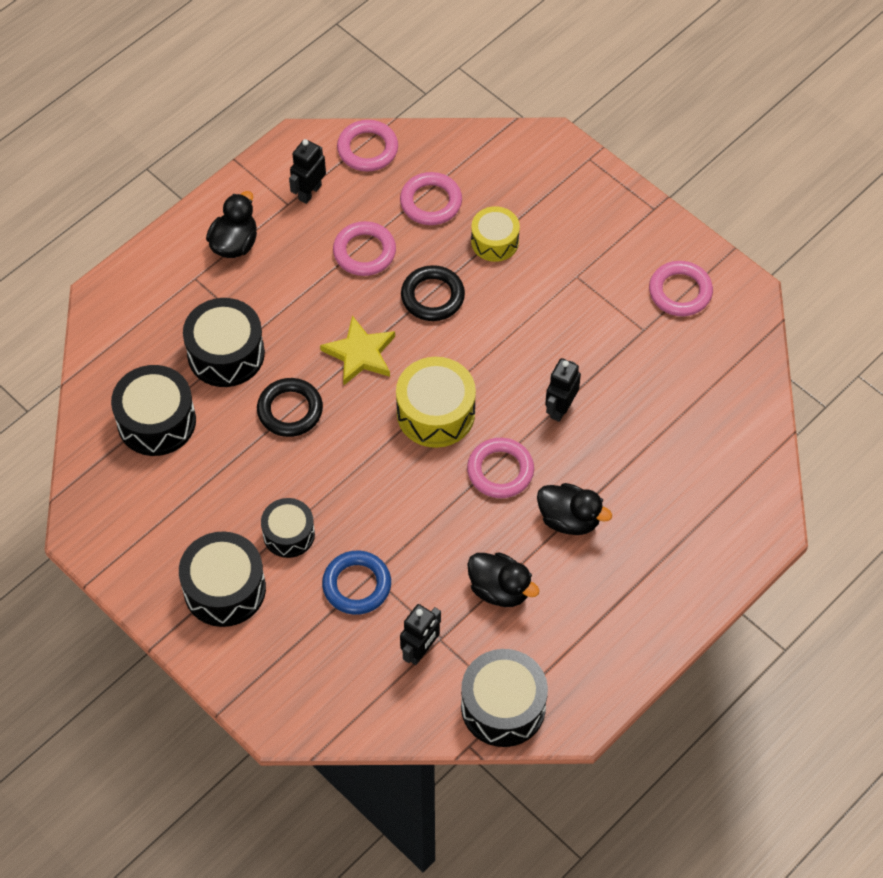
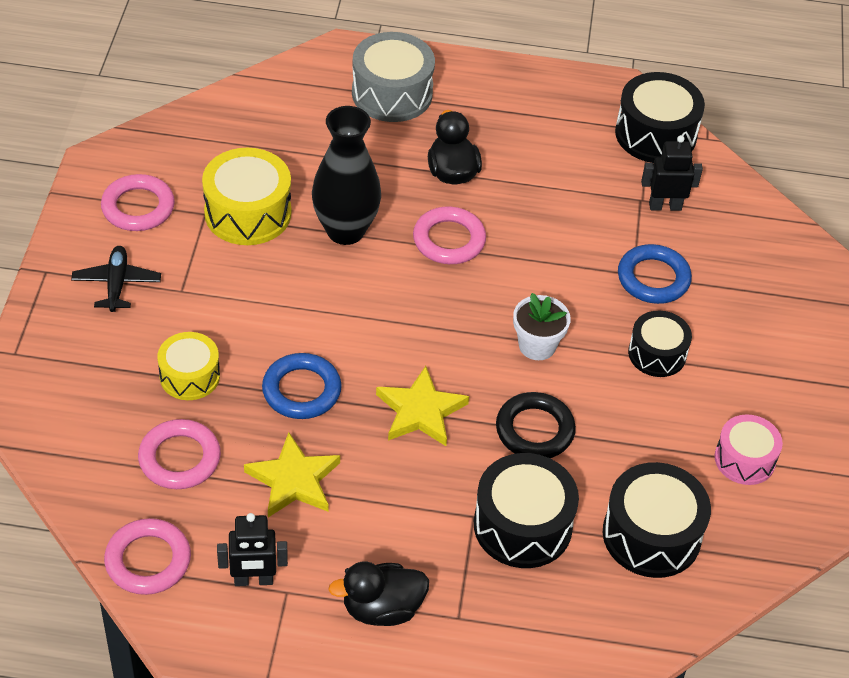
camera: 130 degrees left, 10 degrees down
black drum [179,532,266,627] -> none
pink ring [333,221,396,276] -> yellow star [244,432,340,517]
yellow drum [396,357,476,448] -> yellow drum moved to [202,148,291,245]
black ring [401,265,465,321] -> blue ring [262,353,342,419]
black duck [467,552,540,607] -> none
black robot [545,358,581,422] -> black vase [312,106,381,245]
none -> black plane [71,246,161,312]
none -> grey drum [352,32,435,122]
none -> white flower pot [513,293,571,360]
none -> pink drum [714,415,783,485]

